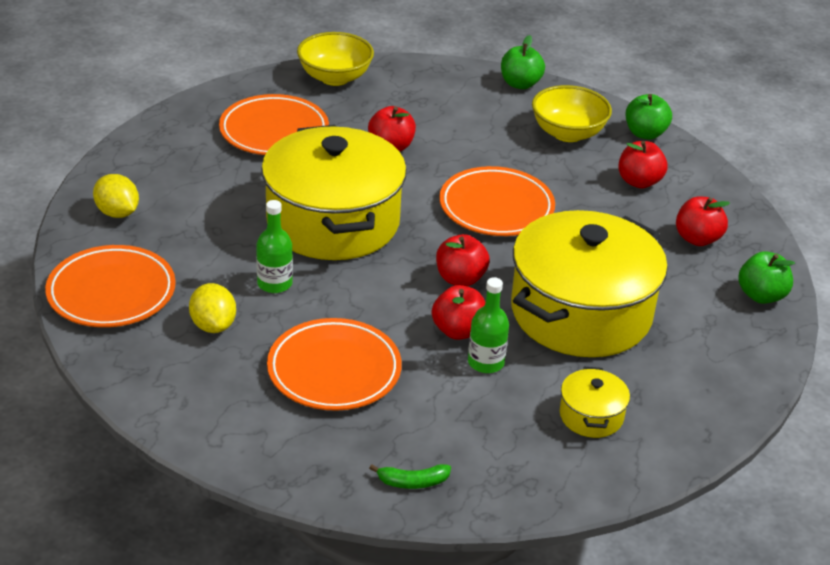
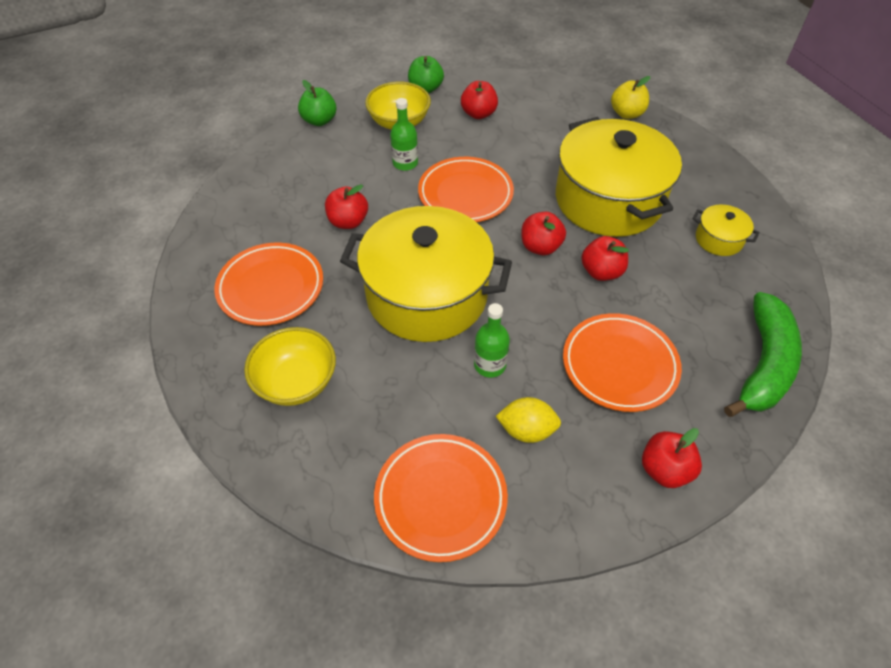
camera: 60 degrees left, 15 degrees up
yellow lemon [93,174,139,218] -> none
yellow bowl [297,32,374,86] -> yellow bowl moved to [244,327,336,406]
green banana [369,464,451,489] -> green banana [724,292,802,417], size x2.45
green bottle [468,277,509,373] -> green bottle moved to [390,98,418,171]
red apple [676,196,730,246] -> red apple moved to [642,428,702,488]
green apple [738,251,795,304] -> yellow apple [611,76,650,119]

